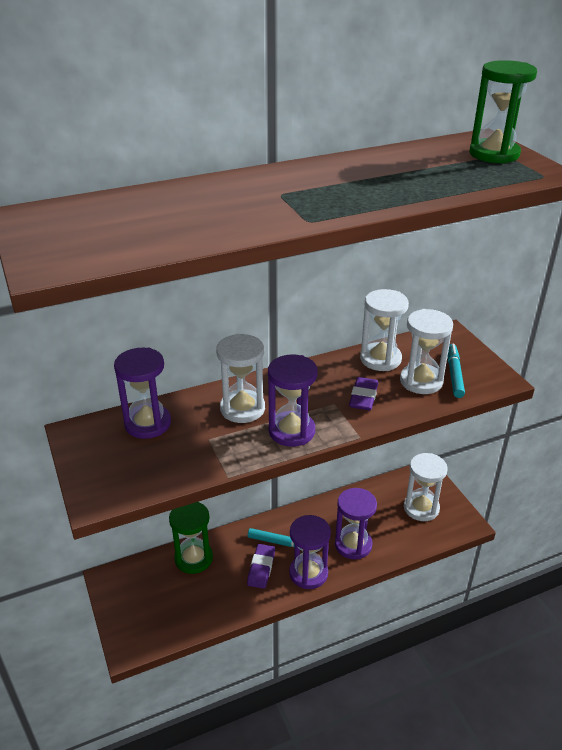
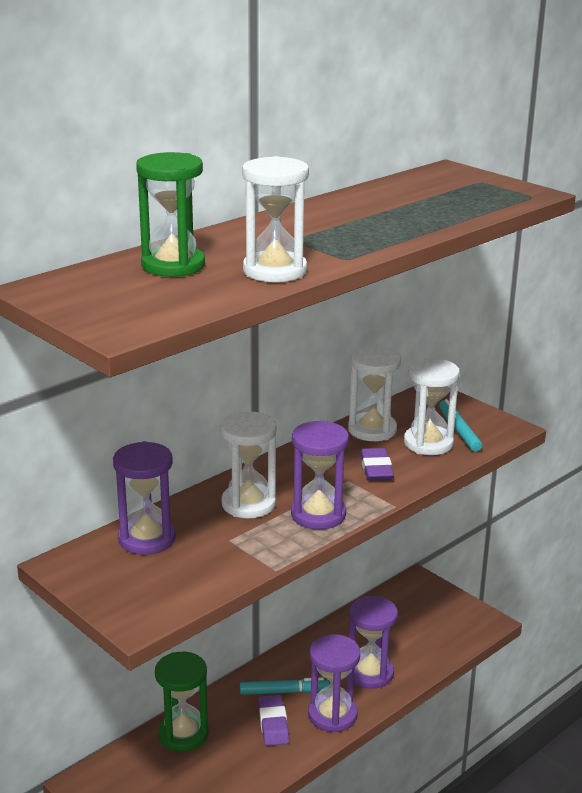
camera: 20 degrees left, 10 degrees down
white hourglass [404,453,448,521] -> white hourglass moved to [242,156,309,282]
green hourglass [469,60,537,164] -> green hourglass moved to [136,152,205,277]

